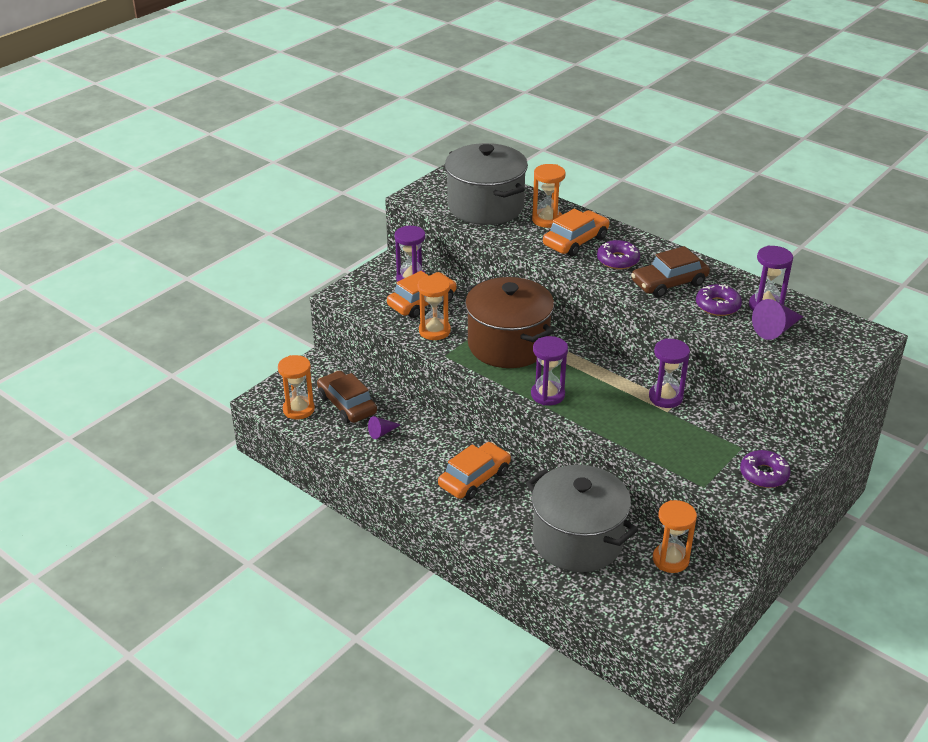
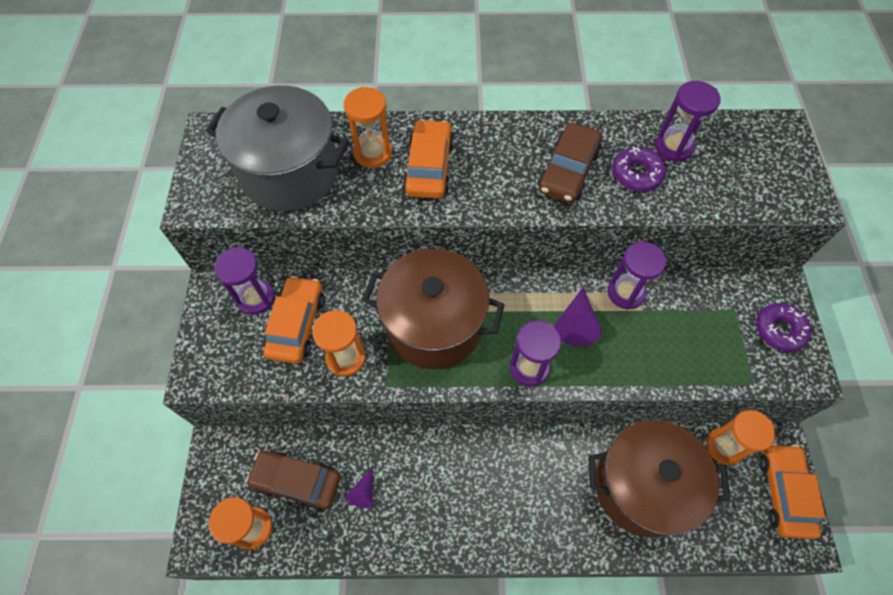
camera: 40 degrees left, 25 degrees up
orange car [438,442,511,500] -> orange car moved to [759,443,825,539]
grey pot [526,465,638,572] -> brown pot [589,420,731,538]
purple donut [597,240,640,269] -> none
purple cone [752,299,803,340] -> purple cone moved to [554,288,601,346]

